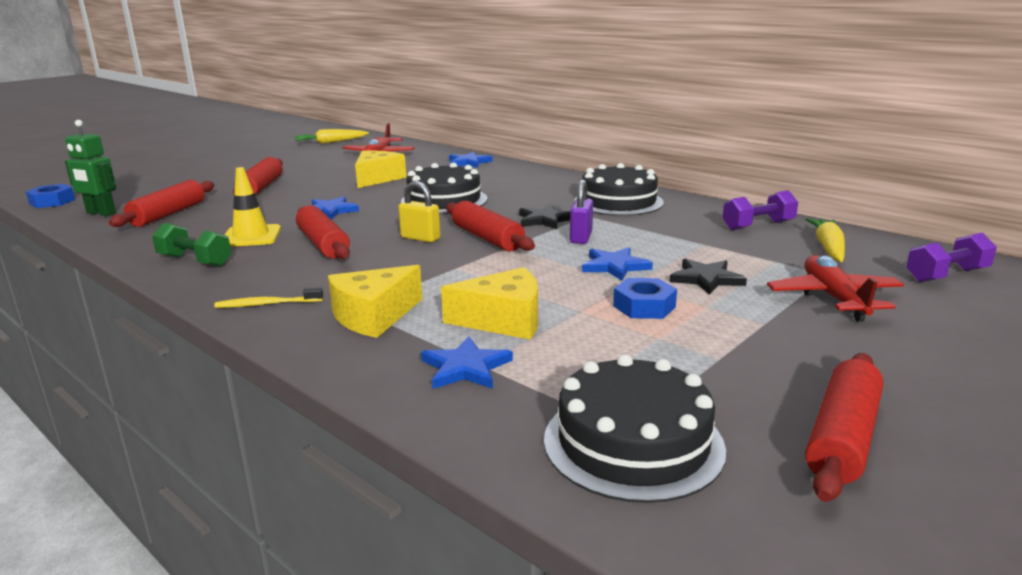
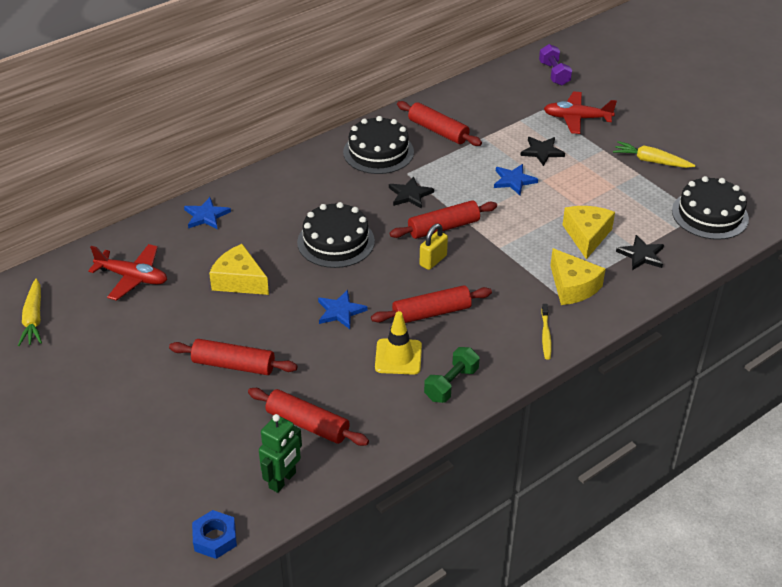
camera: 80 degrees left, 20 degrees up
blue star [421,336,513,389] -> black star [616,235,664,270]
purple padlock [570,180,593,244] -> none
blue nut [613,278,677,319] -> none
purple dumbbell [723,190,798,230] -> none
yellow carrot [805,218,845,262] -> yellow carrot moved to [613,141,695,168]
red rolling pin [805,353,883,502] -> red rolling pin moved to [397,101,482,146]

